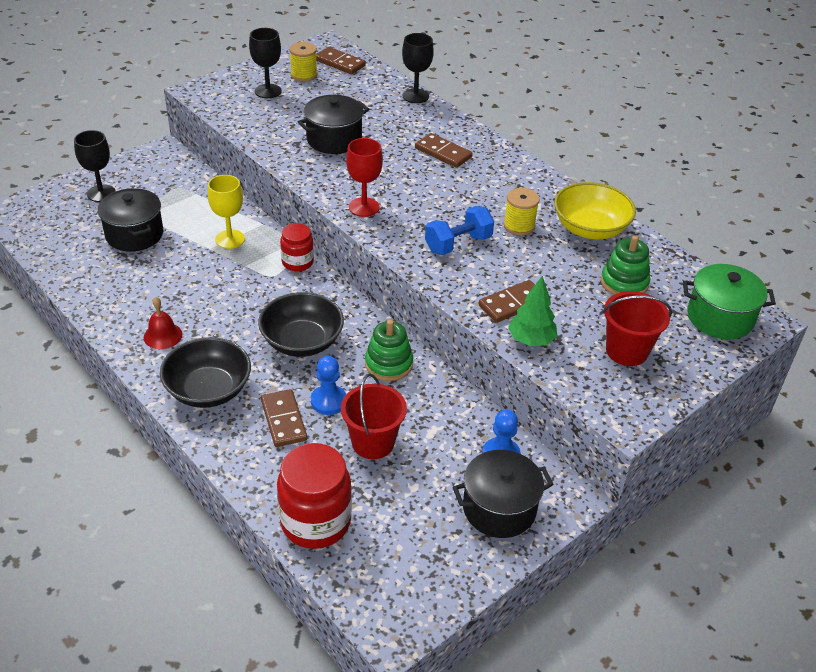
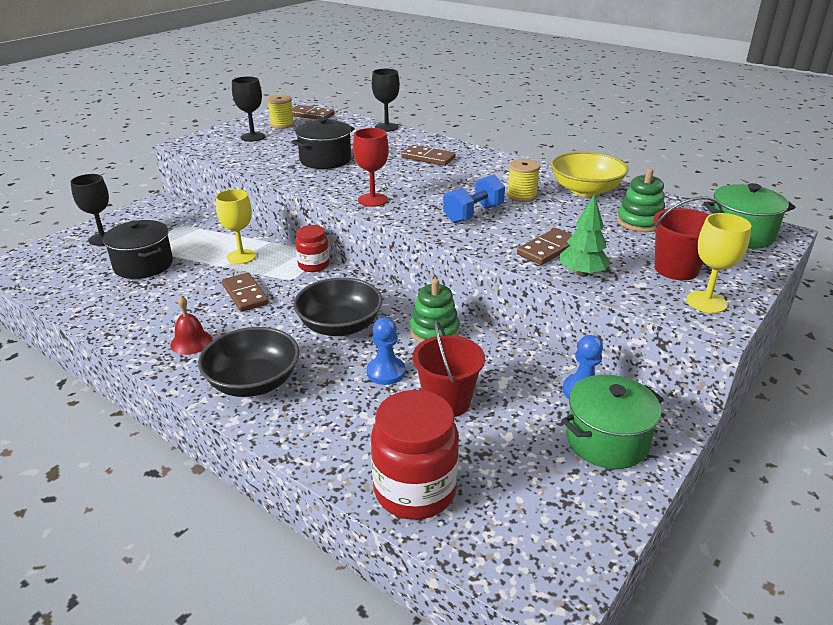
camera: 10 degrees left, 10 degrees down
brown domino [261,389,307,447] -> brown domino moved to [222,273,269,312]
black pot [453,450,554,538] -> green pot [561,375,664,469]
none -> yellow goblet [686,213,751,313]

